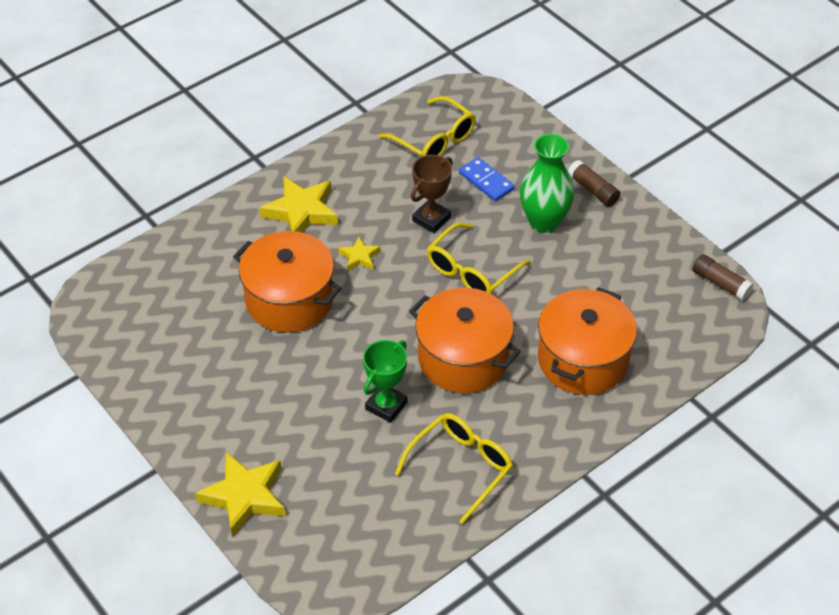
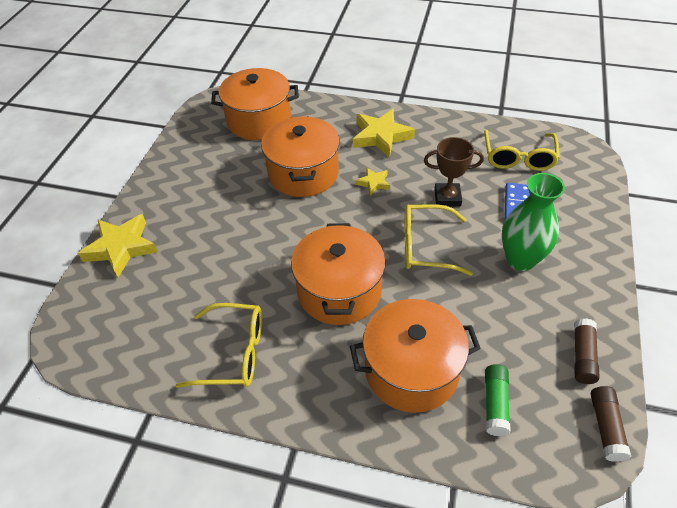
camera: 55 degrees right, 0 degrees up
green trophy [363,340,408,423] -> none
brown glue stick [568,160,620,207] -> brown glue stick moved to [574,318,600,384]
none -> orange pot [211,68,299,140]
none -> green glue stick [485,364,511,436]

